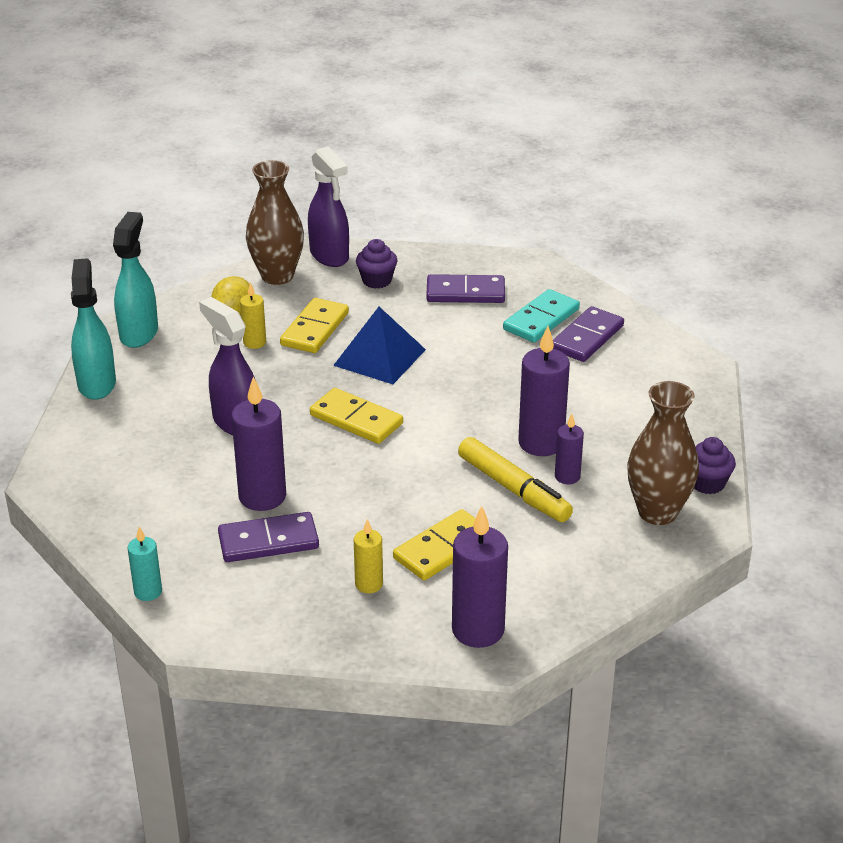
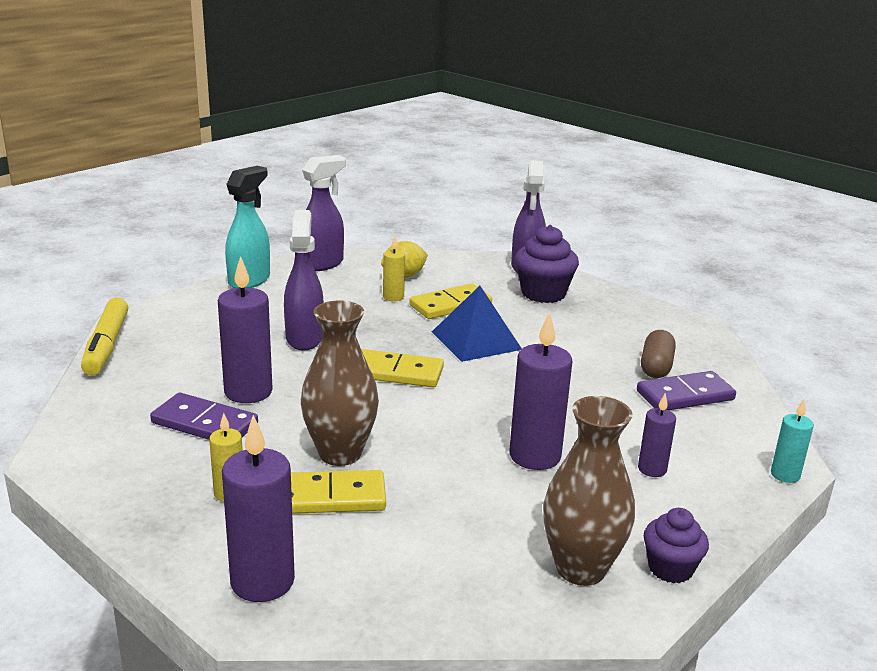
camera: 35 degrees right, 10 degrees down
turquoise spray bottle [113,212,158,348] -> purple spray bottle [302,155,346,271]
turquoise candle [127,527,162,601] -> turquoise candle moved to [771,399,814,483]
brown vase [246,160,304,285] -> brown vase moved to [301,301,379,466]
yellow domino [310,388,403,444] -> yellow domino turned 60 degrees counterclockwise [361,349,444,387]
purple cupcake [356,239,397,289] -> purple cupcake [515,225,579,303], size x1.59
purple domino [426,274,505,303] -> none
yellow marker [458,437,573,522] -> yellow marker moved to [81,298,128,375]
turquoise domino [503,289,580,342] -> brown capsule [641,330,676,378]
purple candle [555,414,584,484] -> purple candle moved to [638,393,676,477]

